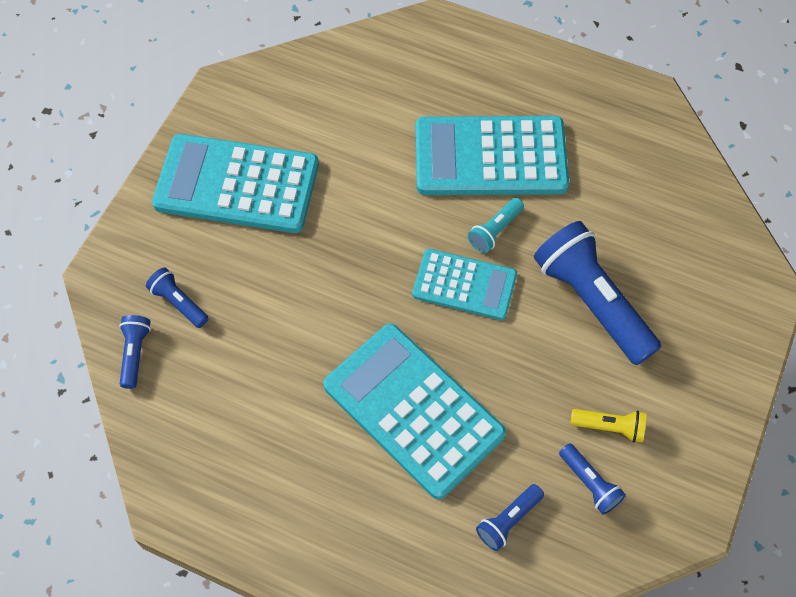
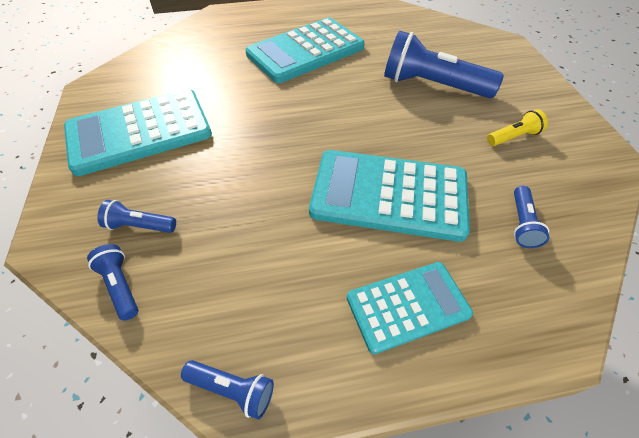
camera: 35 degrees left, 10 degrees down
turquoise calculator [412,249,517,320] -> turquoise calculator moved to [347,262,473,354]
turquoise flashlight [468,198,524,253] -> none
blue flashlight [559,444,626,515] -> blue flashlight moved to [181,360,274,420]

